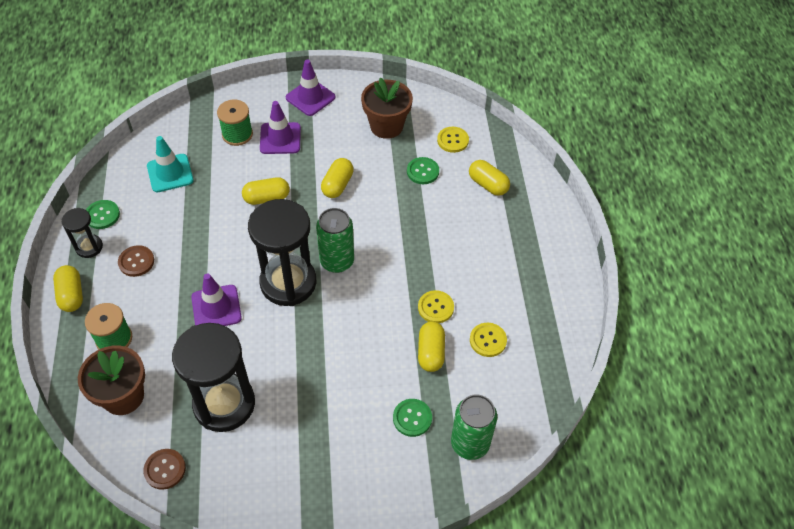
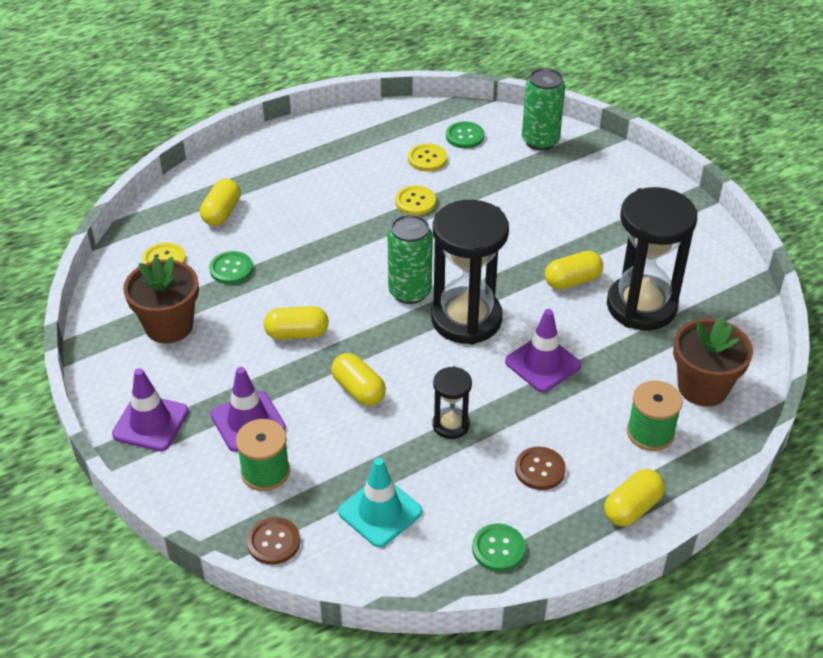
camera: 115 degrees left, 10 degrees down
black hourglass [62,208,103,258] -> black hourglass moved to [432,366,472,439]
brown button [143,449,186,490] -> brown button moved to [247,517,300,565]
green button [393,399,432,437] -> green button moved to [446,122,484,148]
yellow capsule [418,322,445,372] -> yellow capsule moved to [545,251,603,290]

